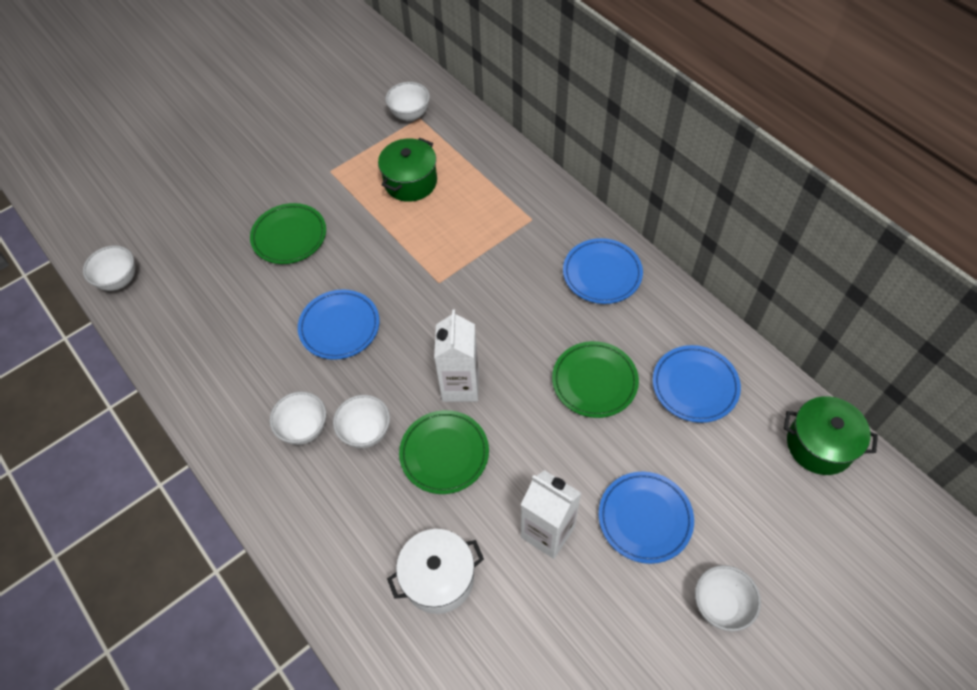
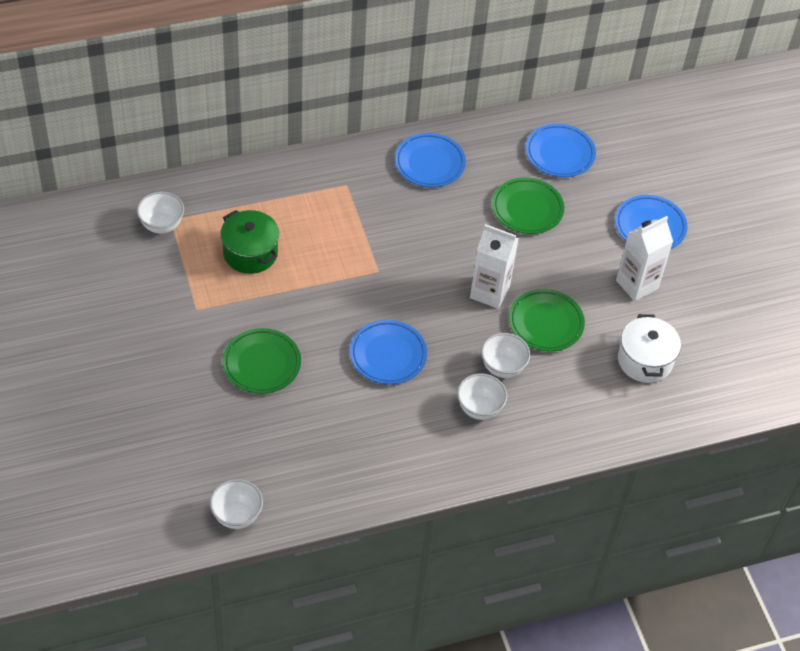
camera: 75 degrees left, 5 degrees down
white bowl [695,565,761,631] -> none
green pot [784,396,878,475] -> none

